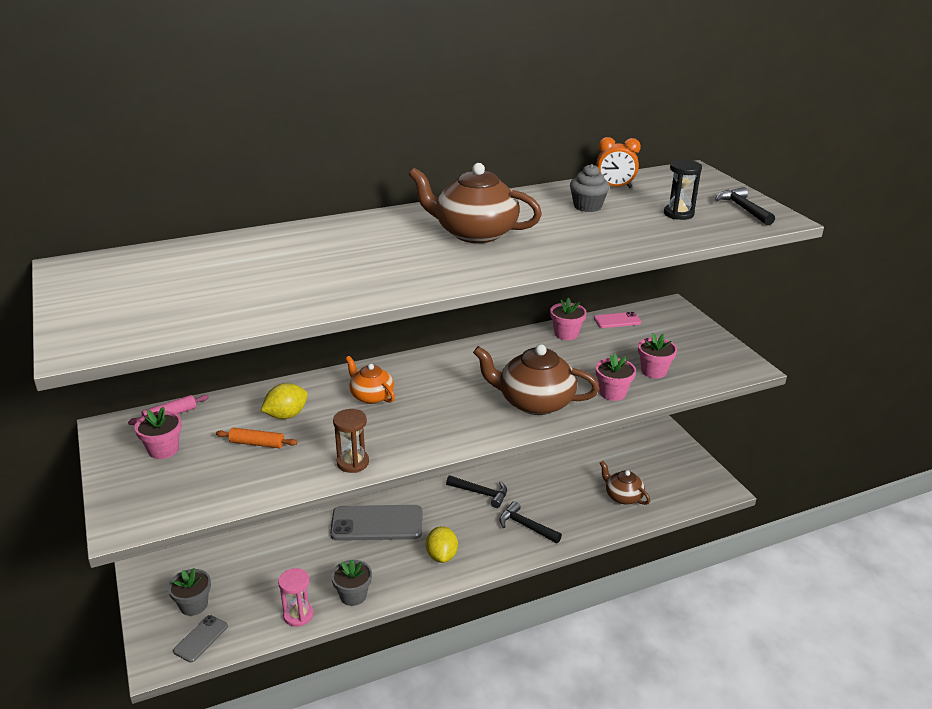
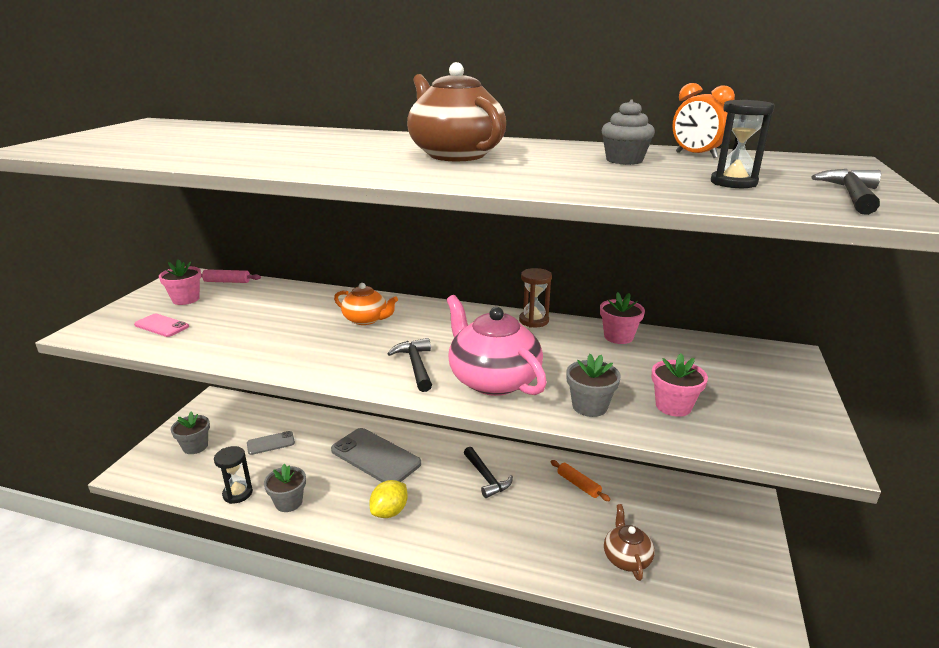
camera: 40 degrees right, 5 degrees down
grey phone [173,615,228,663] -> grey phone moved to [247,431,295,455]
orange rolling pin [216,428,298,448] -> orange rolling pin moved to [551,460,610,501]
yellow lemon [261,383,308,419] -> none
pink hourglass [278,568,313,627] -> black hourglass [214,446,253,504]
brown hourglass [333,409,369,473] -> brown hourglass moved to [519,268,552,328]
orange teapot [345,356,395,404] -> orange teapot turned 120 degrees clockwise [334,283,398,325]
brown teapot [473,344,600,415] -> pink teapot [447,295,547,396]
black hammer [499,501,562,543] -> black hammer moved to [387,338,432,392]
pink phone [594,312,641,328] -> pink phone moved to [134,314,189,337]
pink flower pot [596,354,636,401] -> grey flower pot [566,354,621,417]

